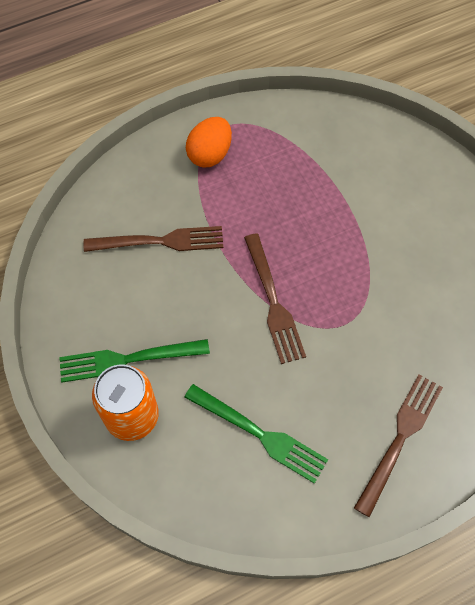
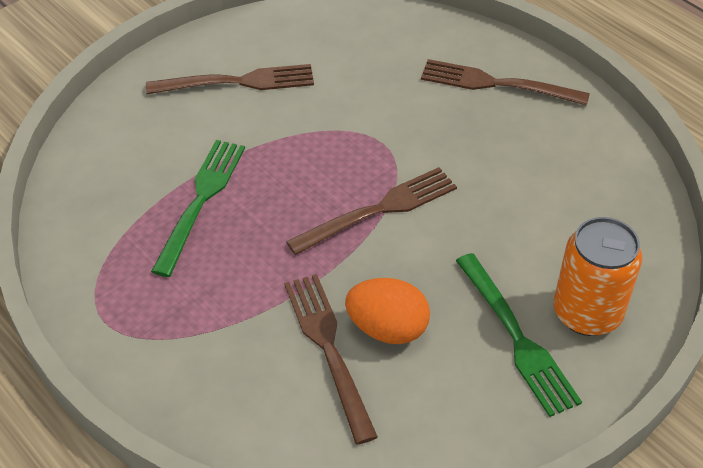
camera: 105 degrees left, 15 degrees down
green fork [184,384,328,484] -> green fork moved to [151,140,245,277]
orange egg [186,117,232,168] -> orange egg moved to [345,278,430,344]
none -> brown fork [146,64,314,94]

